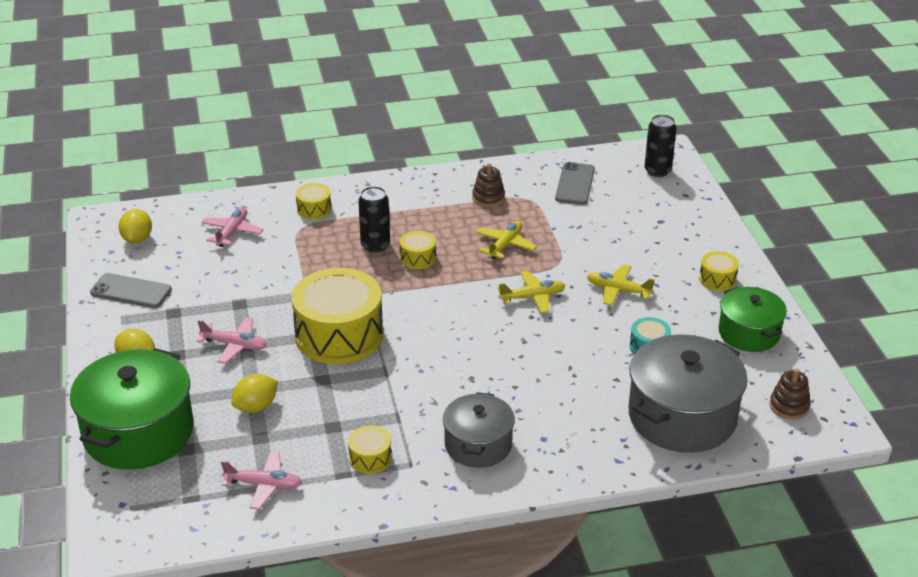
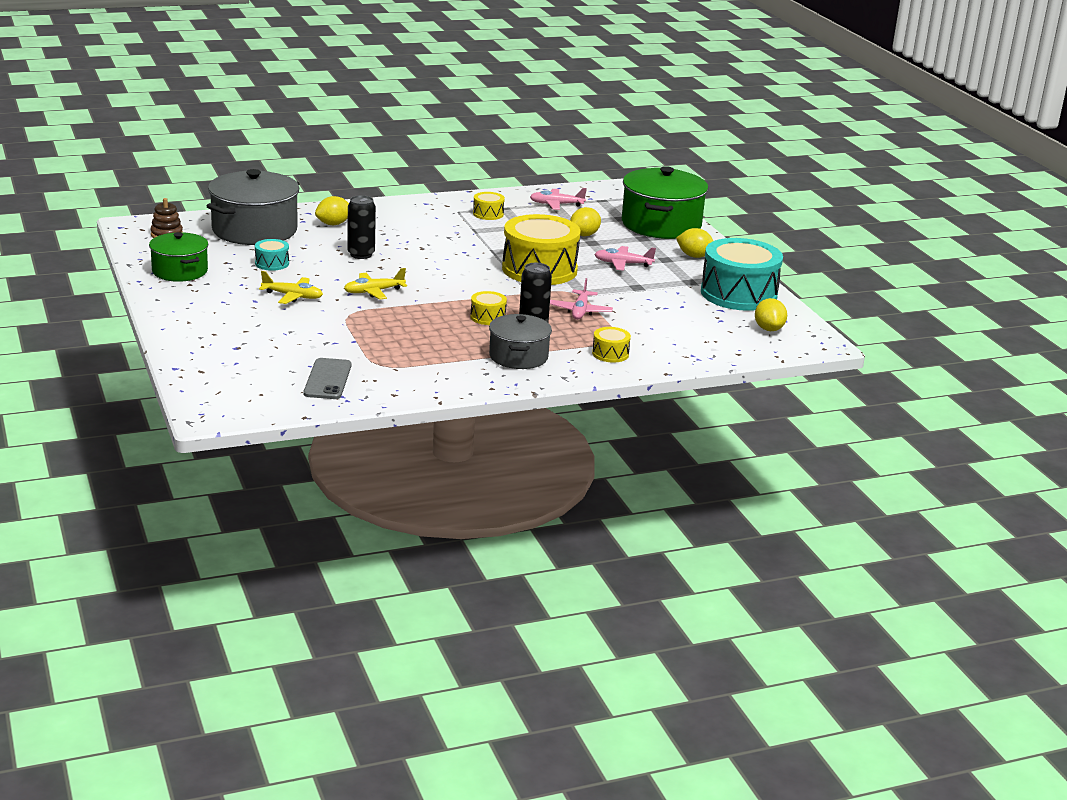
camera: 170 degrees right, 10 degrees down
grey phone [90,273,172,308] -> turquoise drum [701,238,783,311]
pink plane [201,207,263,247] -> pink plane moved to [550,278,613,320]
grey pot [443,392,515,468] -> grey pot moved to [489,314,552,369]
brown stacking toy [472,163,505,207] -> none
yellow plane [476,221,537,259] -> none
black can [645,114,677,177] -> black can moved to [347,195,376,259]
yellow drum [699,251,739,291] -> none
none -> yellow lemon [315,196,349,225]

